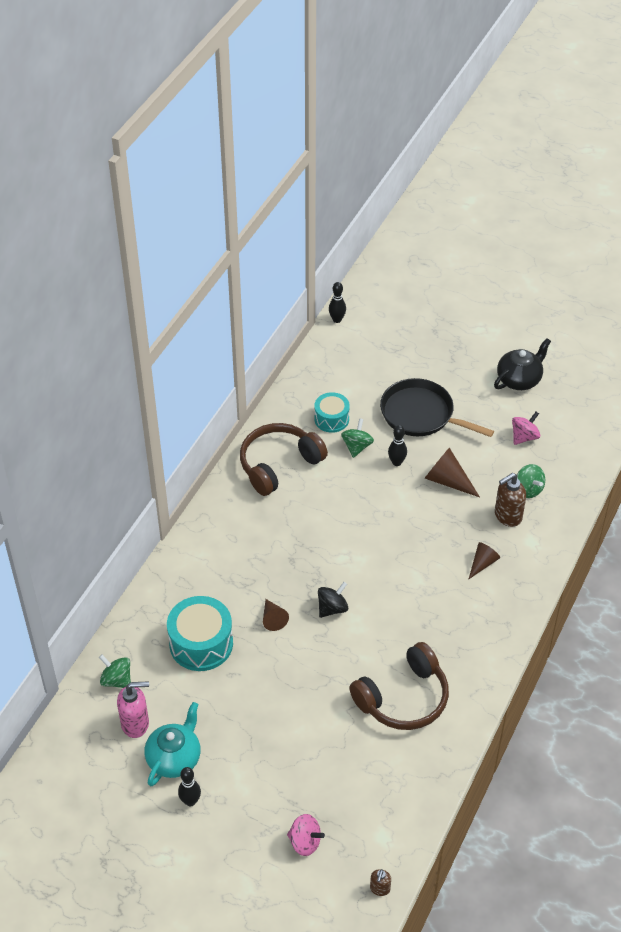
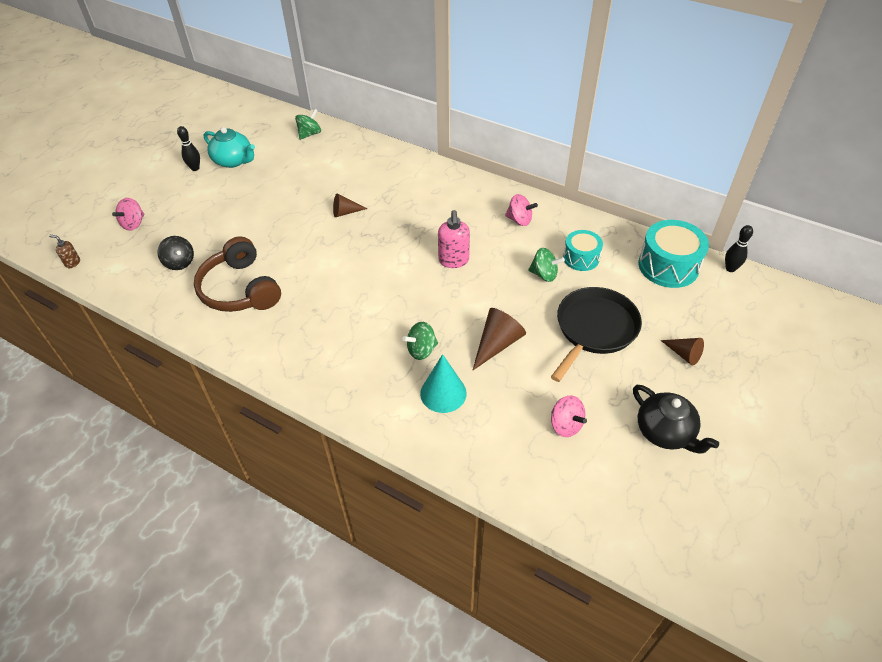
camera: 95 degrees right, 0 degrees up
pink soap dispenser [117,681,149,738] -> pink soap dispenser moved to [438,210,470,268]
turquoise drum [167,596,233,671] -> turquoise drum moved to [638,220,709,288]
brown headphones [240,423,328,496] -> pink spinning top [505,194,538,226]
black spinning top [318,582,348,618] -> black spinning top moved to [157,236,194,270]
black bowling pin [388,425,407,466] -> none
brown cone [469,542,500,579] -> brown cone moved to [660,338,704,365]
brown soap dispenser [495,473,526,527] -> turquoise cone [420,354,467,413]
green spinning top [517,464,545,498] -> green spinning top moved to [402,322,438,360]

